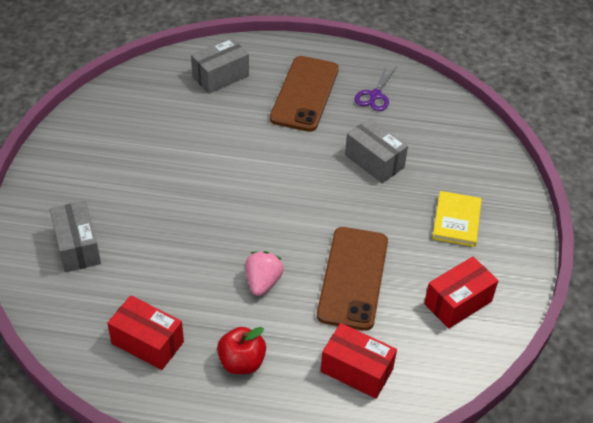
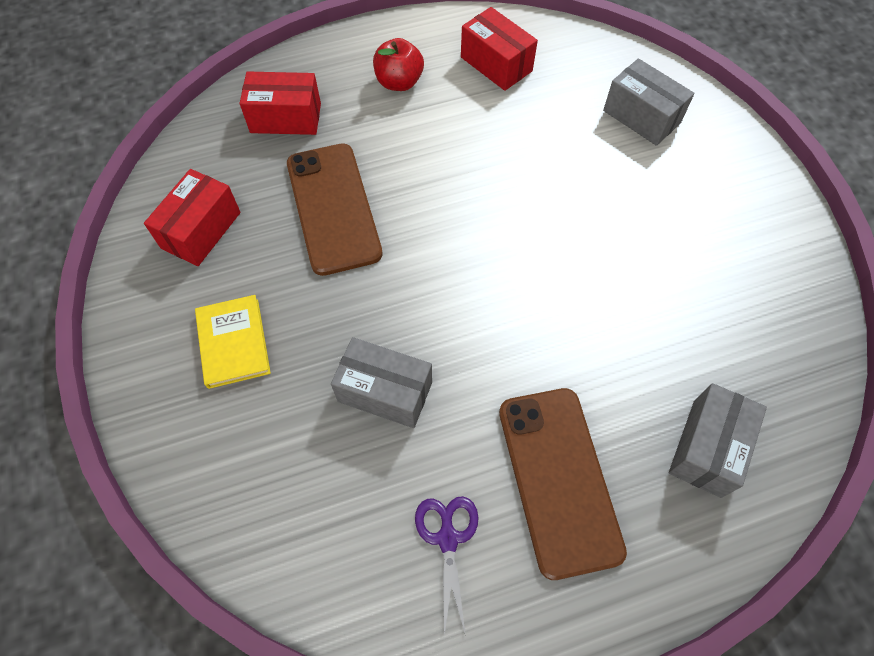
camera: 155 degrees right, 15 degrees up
red box [107,295,184,370] -> red box turned 45 degrees clockwise [461,7,538,91]
pink strawberry [245,251,284,296] -> none

